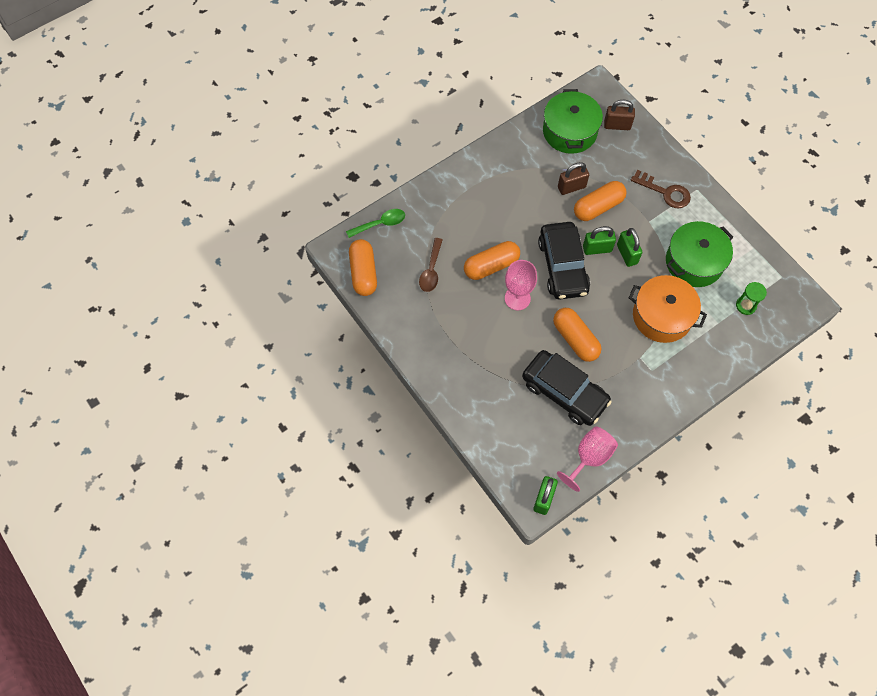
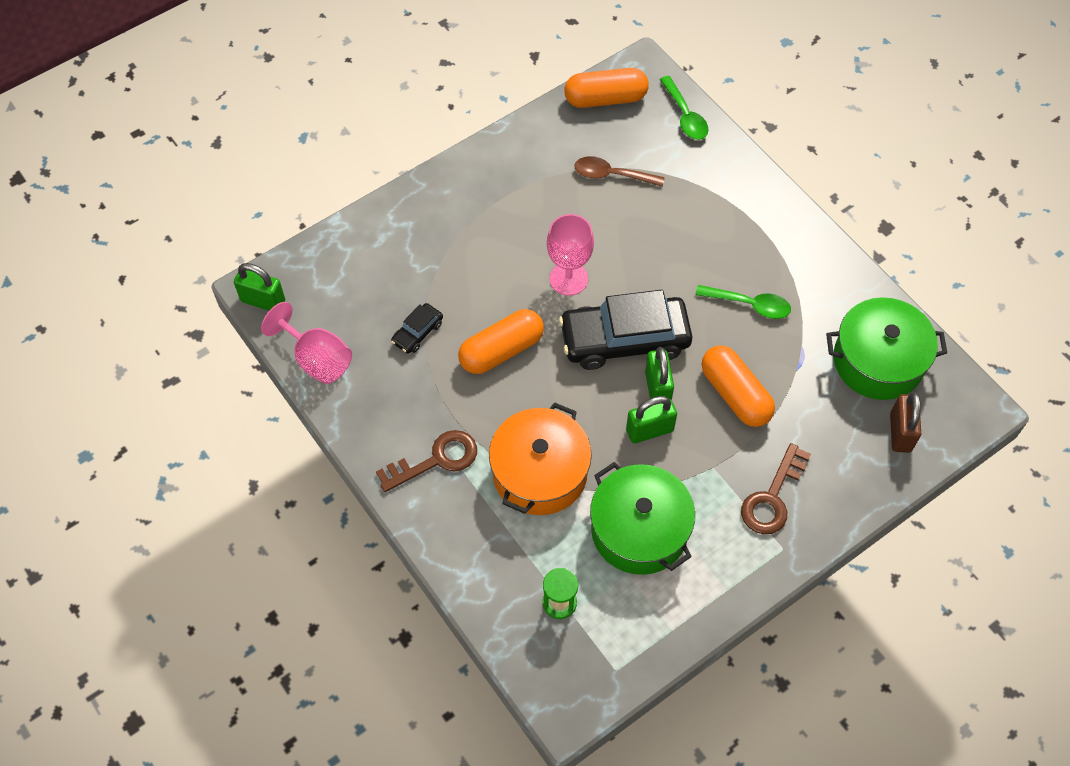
camera: 90 degrees right, 5 degrees down
orange capsule [464,241,520,280] -> none
black car [522,350,612,426] -> black car [391,303,443,354], size x0.45
brown padlock [558,162,589,195] -> none
none -> brown key [376,430,477,492]
none -> green spoon [695,285,791,319]

